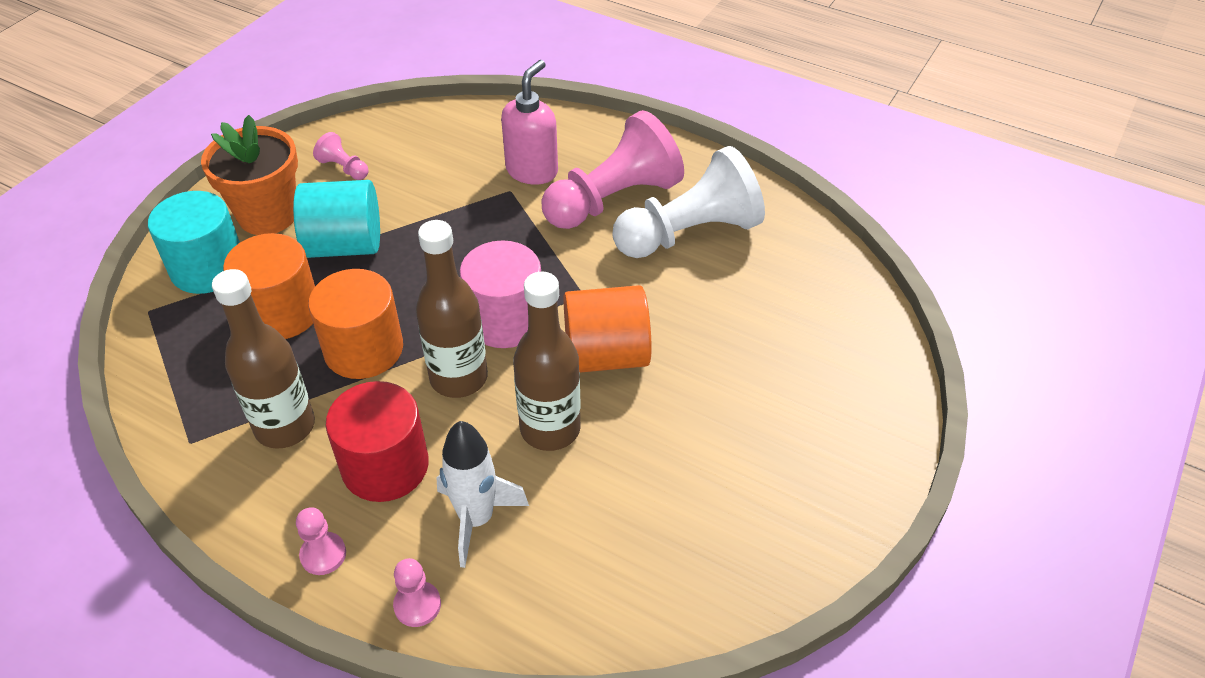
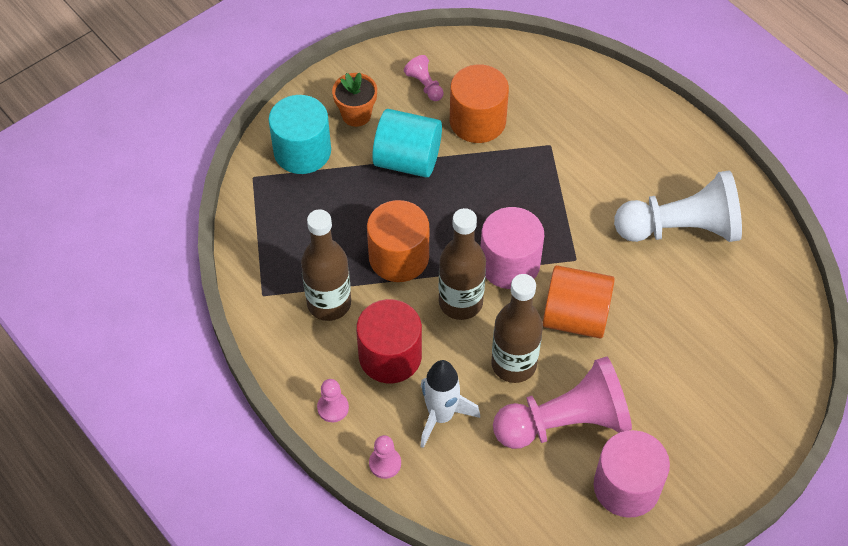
camera: 20 degrees right, 10 degrees up
orange flower pot [201,115,298,235] -> orange flower pot [332,72,377,127], size x0.63
orange cylinder [223,233,315,339] -> orange cylinder moved to [450,64,509,143]
pink soap dispenser [501,60,558,185] -> none
pink pawn [541,110,684,229] -> pink pawn moved to [493,356,632,449]
none -> pink cylinder [593,430,670,518]

